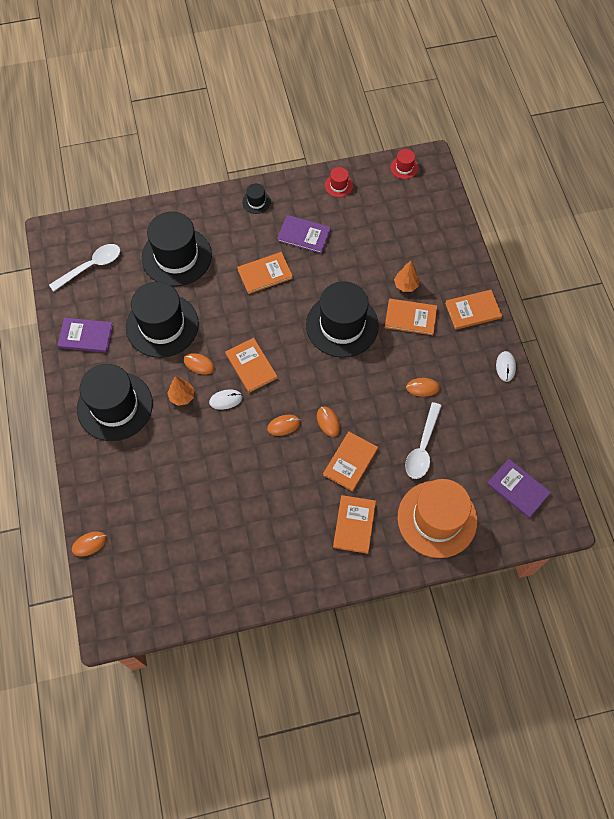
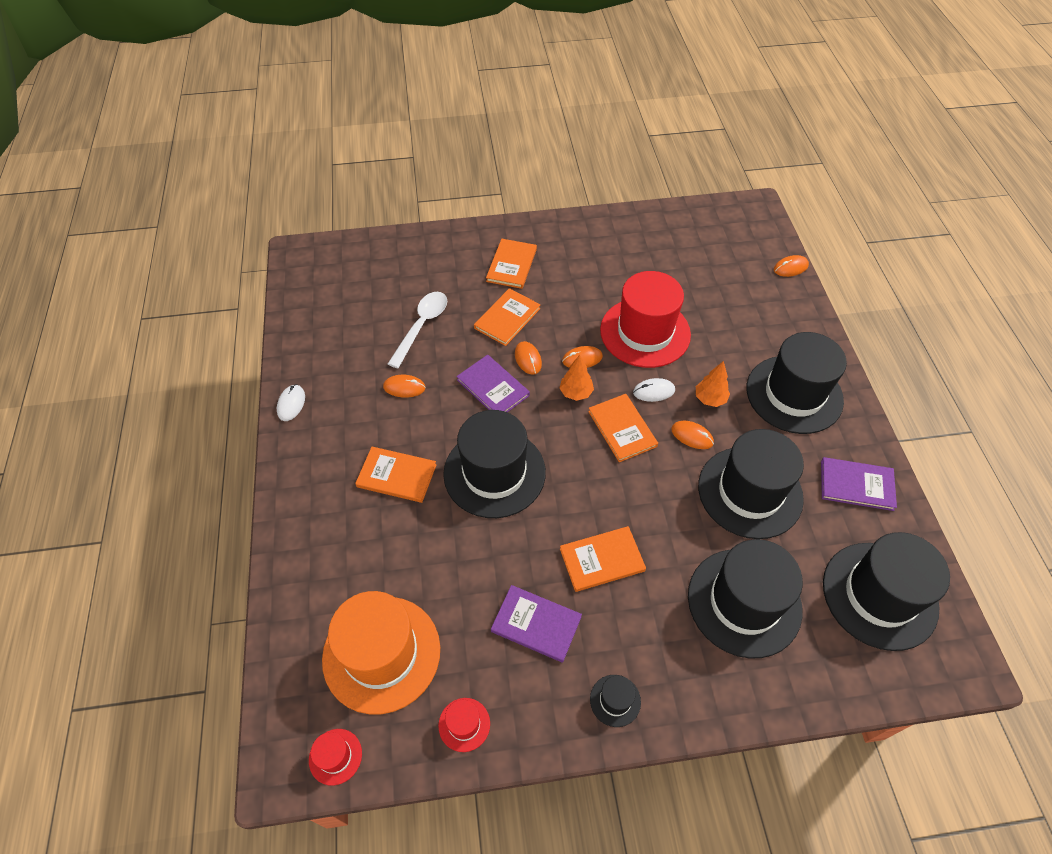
camera: 175 degrees left, 10 degrees down
white spoon [49,244,120,292] -> black hat [823,532,950,651]
orange tree [394,261,419,292] -> orange tree moved to [560,355,594,401]
orange hat [397,479,477,558] -> orange hat moved to [322,591,440,714]
orange book [445,290,502,330] -> none
purple book [487,459,551,518] -> purple book moved to [456,355,530,412]
none -> red hat [600,271,691,368]

